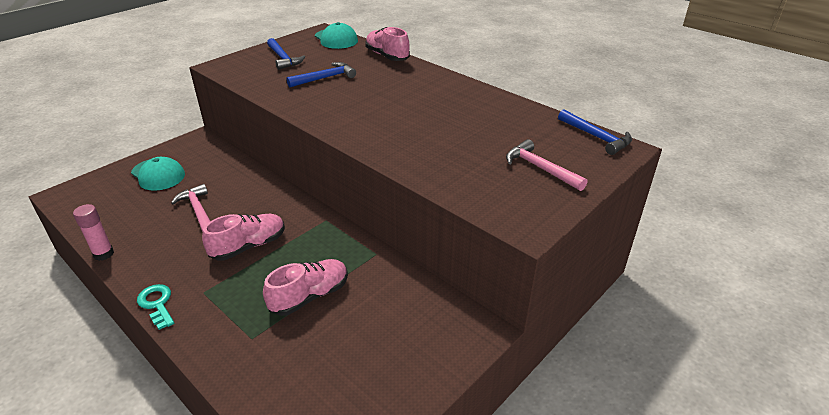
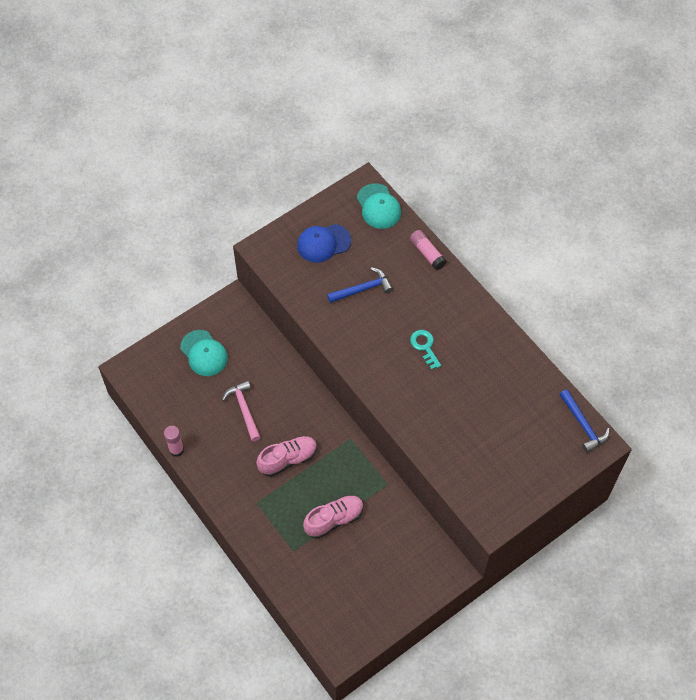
camera: 10 degrees right, 25 degrees up
turquoise key [137,284,174,330] -> turquoise key moved to [410,330,441,370]
blue hammer [267,38,305,70] -> blue cap [297,224,351,263]
pink shoe [365,27,410,61] -> pink glue stick [410,230,447,270]
pink hammer [506,139,588,191] -> none

